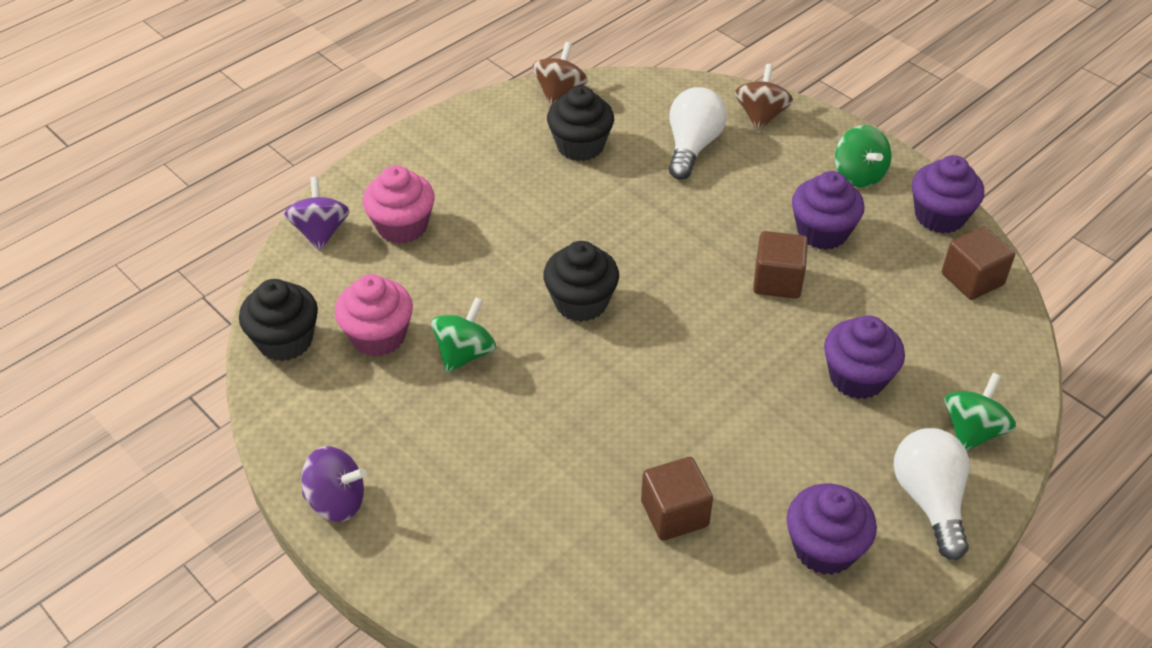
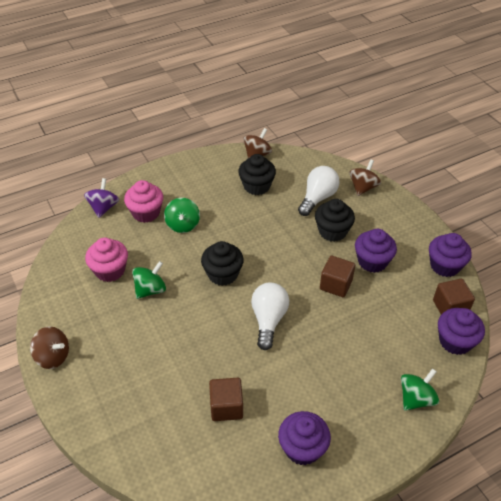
camera: 15 degrees right, 0 degrees up
black cupcake [239,279,318,361] -> black cupcake moved to [315,199,355,242]
purple spinning top [302,446,367,522] -> brown spinning top [30,326,69,369]
purple cupcake [824,316,905,399] -> purple cupcake moved to [438,308,485,355]
green spinning top [835,125,892,188] -> green spinning top moved to [164,198,200,233]
white light bulb [894,428,969,560] -> white light bulb moved to [251,283,289,350]

